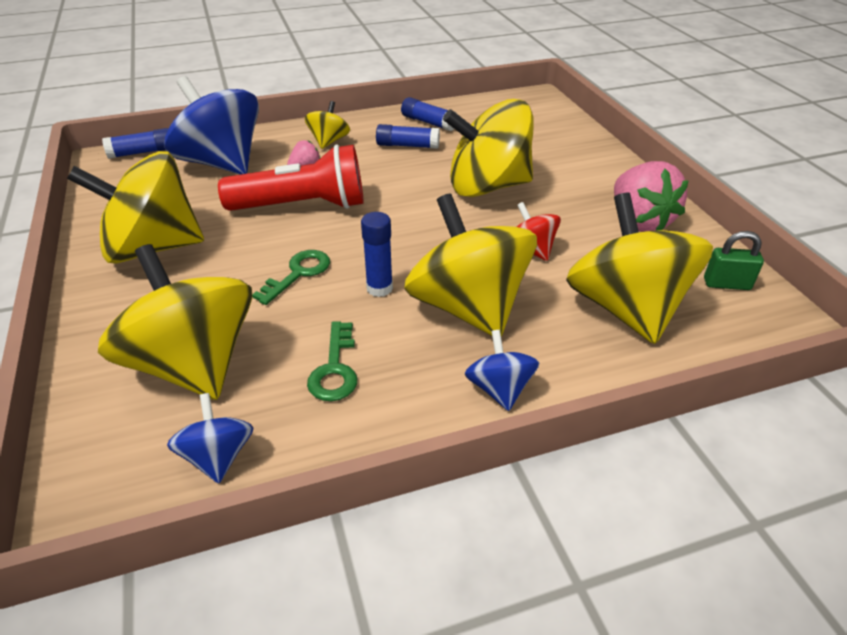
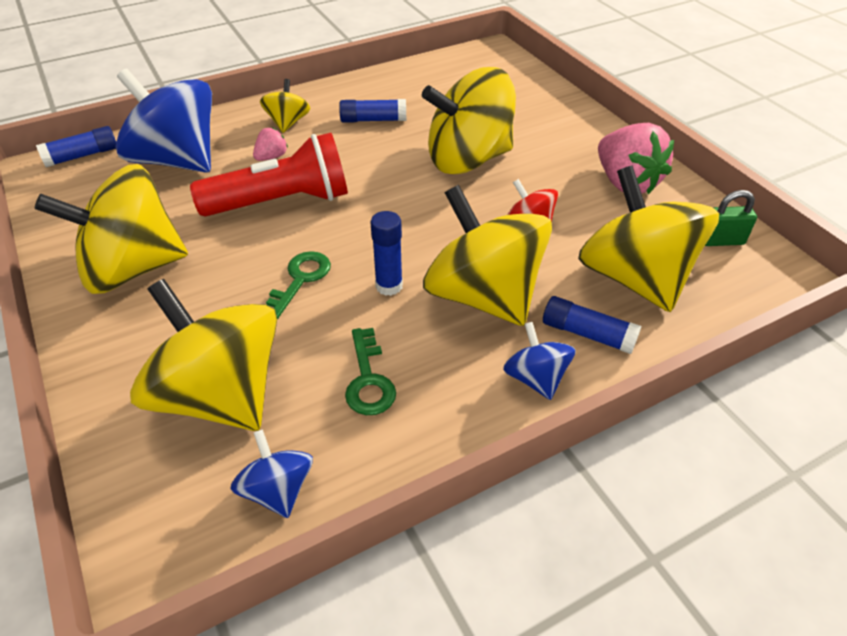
camera: 10 degrees left, 5 degrees up
blue glue stick [401,97,456,131] -> blue glue stick moved to [543,296,642,354]

